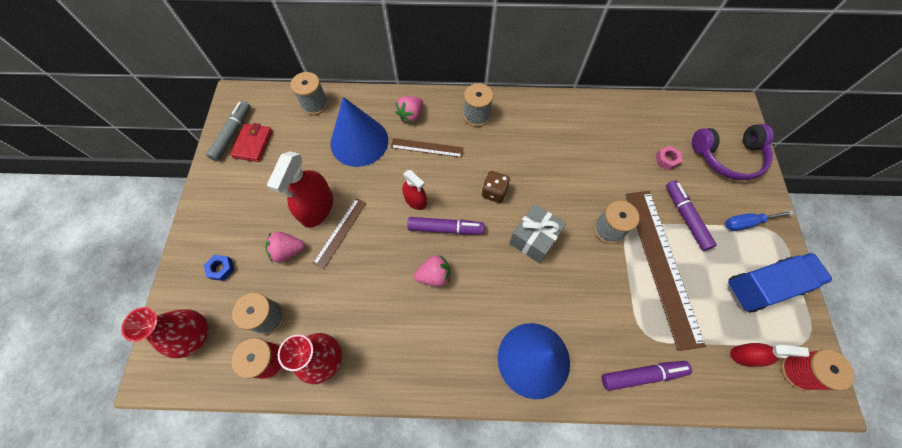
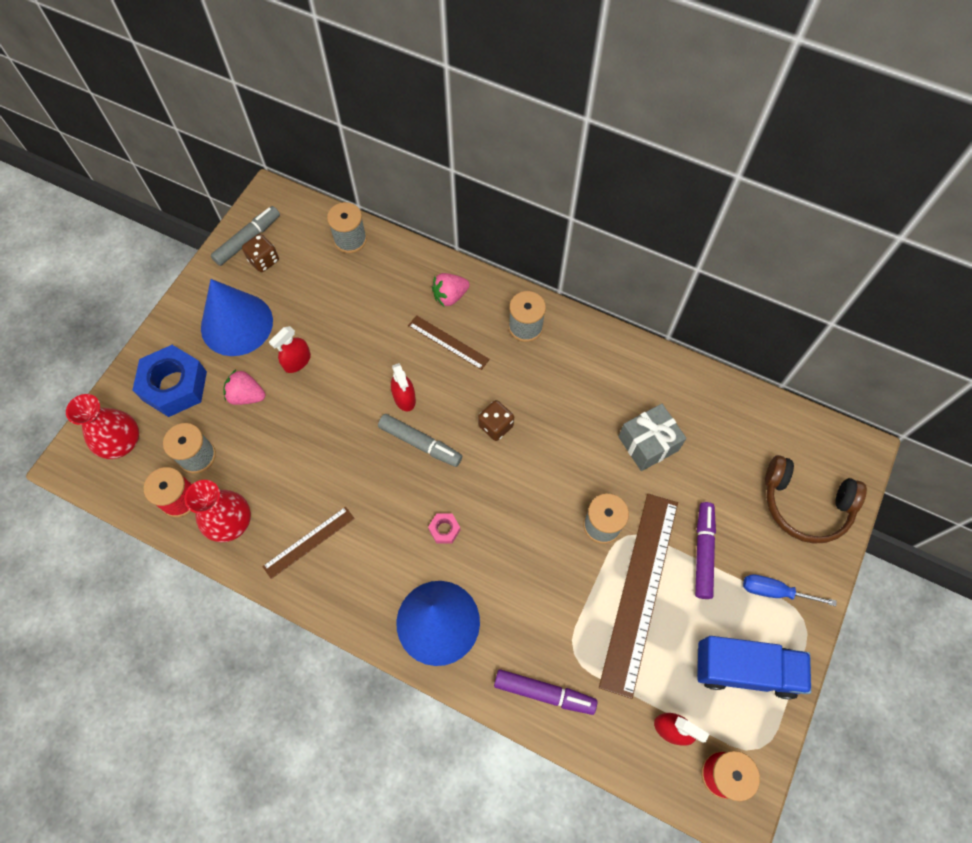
camera: 25 degrees right, 0 degrees up
blue nut [204,255,235,281] -> blue nut [132,345,207,417], size x2.30
red wallet [230,123,273,162] -> brown dice [242,234,279,272]
red spray bottle [267,151,333,228] -> red spray bottle [269,326,311,373], size x0.59
brown ruler [313,198,367,269] -> brown ruler moved to [262,507,355,579]
blue cone [331,97,388,167] -> blue cone moved to [201,279,273,356]
purple marker [407,217,485,235] -> grey marker [378,414,462,467]
pink strawberry [414,255,450,287] -> none
grey gift [509,204,566,263] -> grey gift moved to [618,404,687,471]
pink nut [656,146,682,170] -> pink nut moved to [428,514,460,544]
purple headphones [692,124,774,180] -> brown headphones [765,455,867,544]

